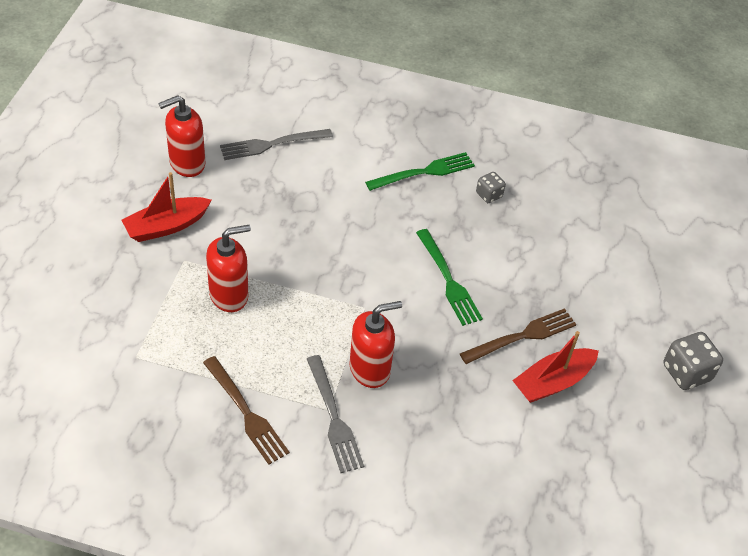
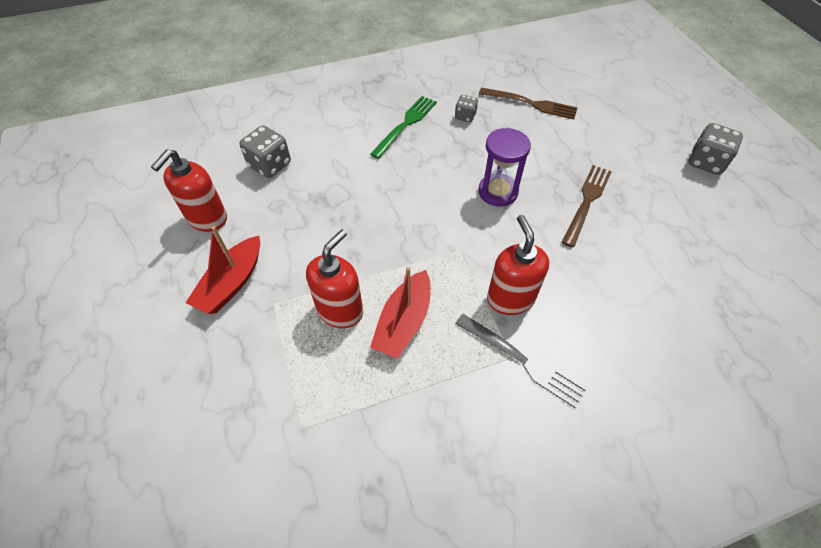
camera: 30 degrees left, 5 degrees up
brown fork [203,356,290,465] -> brown fork moved to [479,88,578,119]
grey fork [220,129,333,160] -> grey dice [240,125,291,178]
red soap dispenser [349,301,402,388] -> red soap dispenser turned 45 degrees counterclockwise [487,215,549,315]
green fork [416,229,483,326] -> purple hourglass [478,128,531,206]
red boat [512,331,599,403] -> red boat moved to [370,267,431,358]

